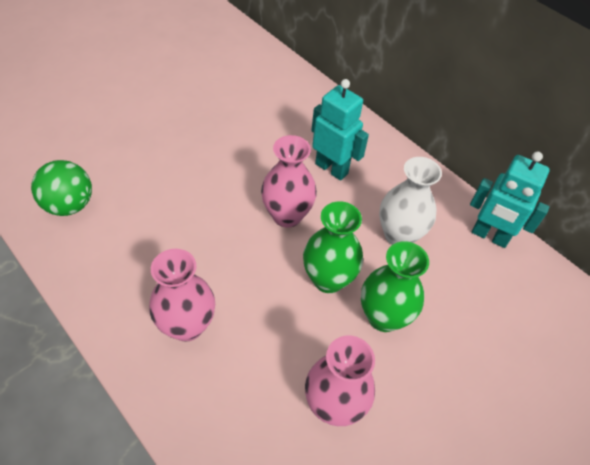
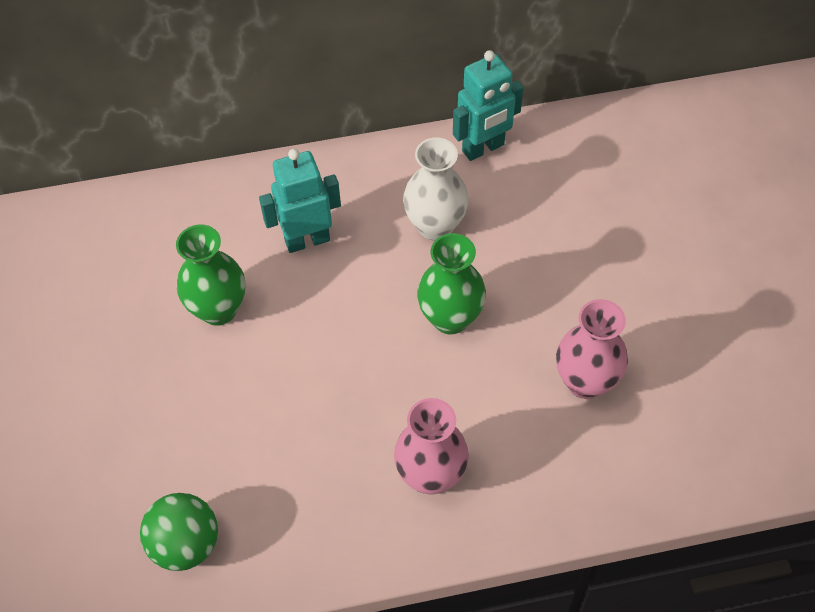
camera: 55 degrees left, 5 degrees up
pink vase [261,135,317,228] -> none
green vase [361,241,429,332] -> green vase moved to [176,225,245,326]

